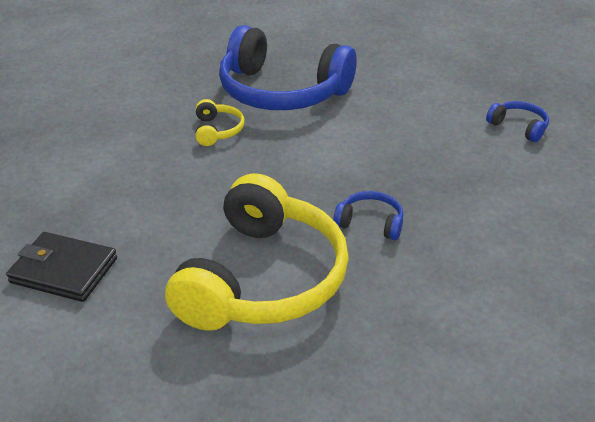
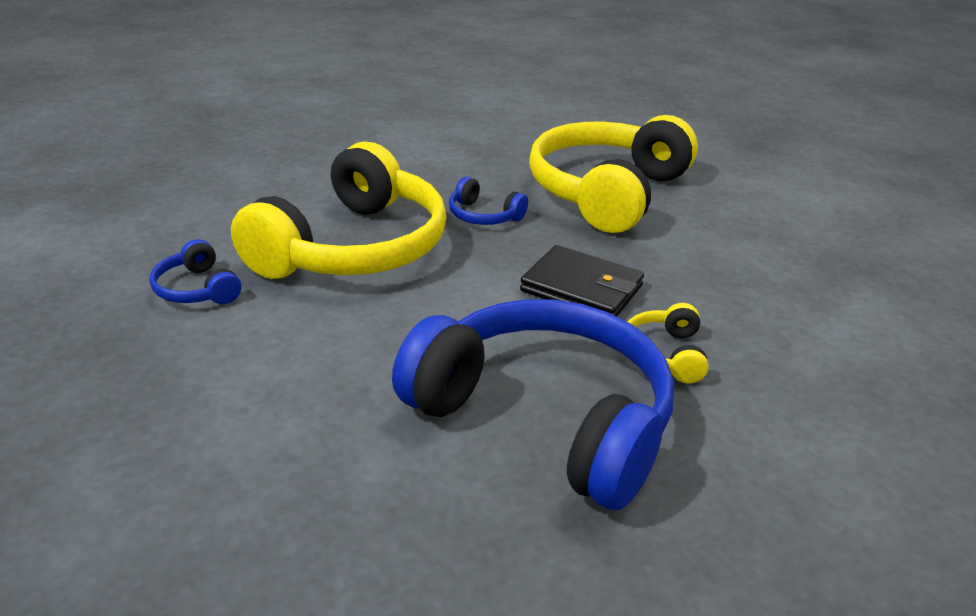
camera: 170 degrees left, 5 degrees down
black wallet [6,232,117,302] -> black wallet moved to [520,245,644,316]
none -> yellow headphones [231,141,447,279]

